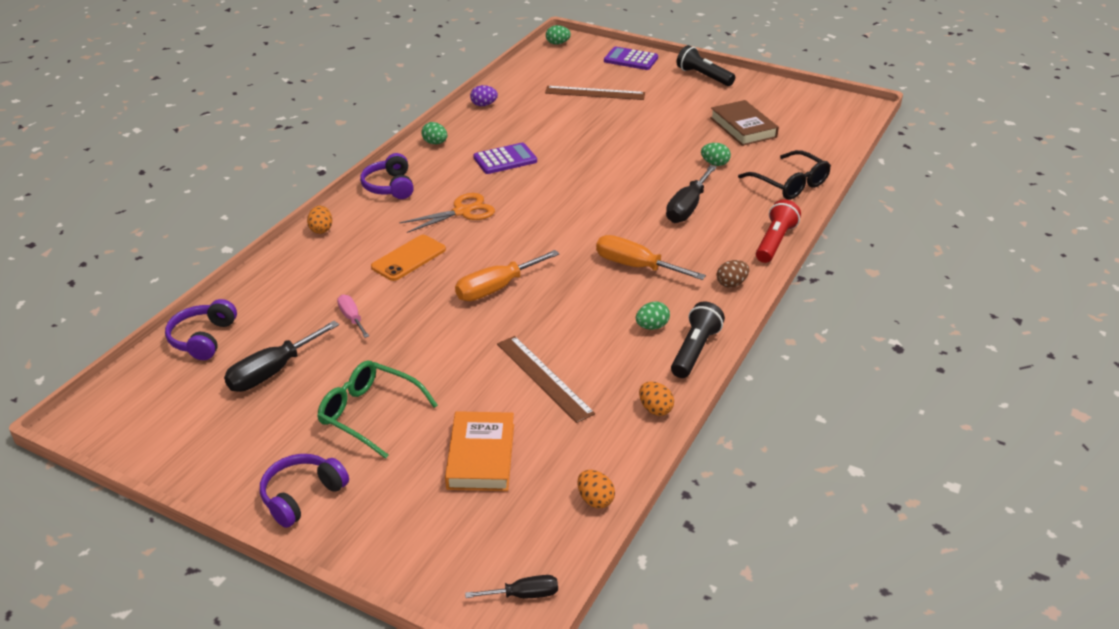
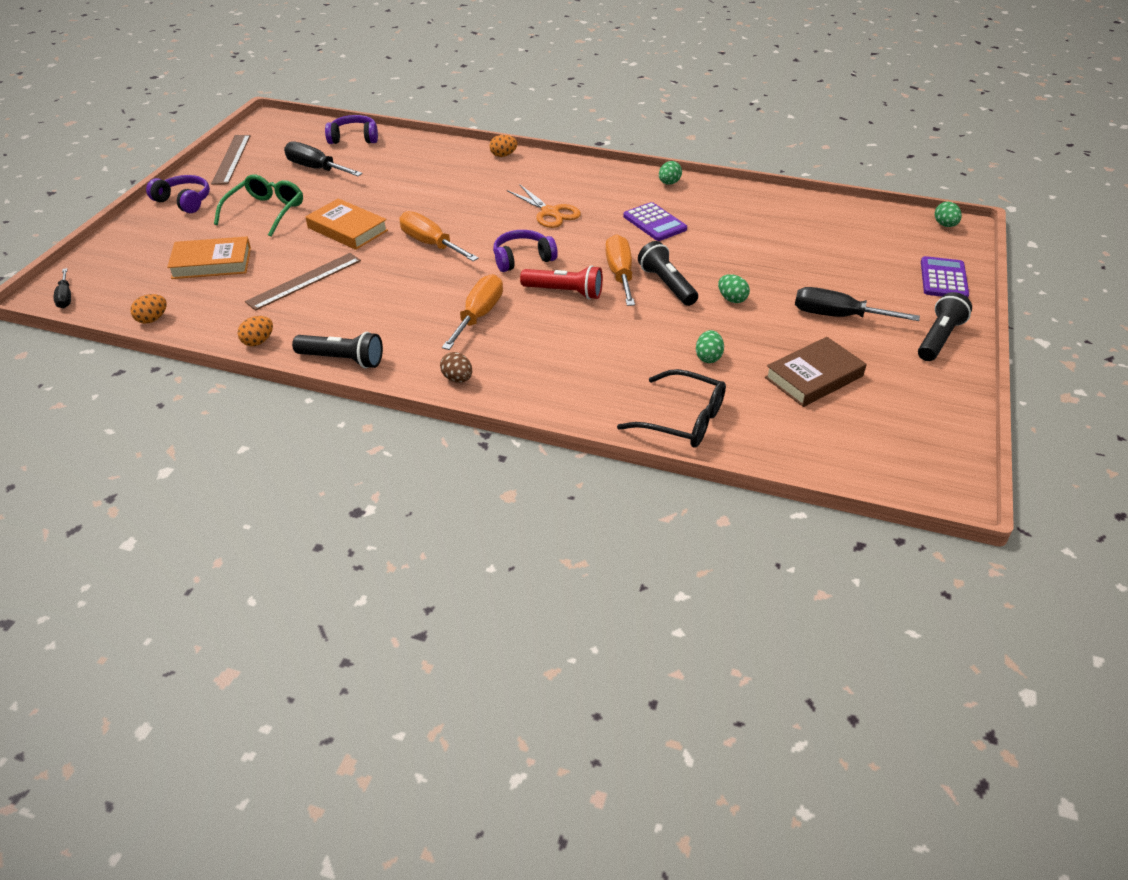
camera: 80 degrees right, 5 degrees up
pink screwdriver [337,295,369,338] -> none
purple headphones [360,153,414,199] -> purple headphones moved to [493,230,558,272]
orange phone [371,235,446,281] -> none
purple egg [470,85,498,106] -> none
brown ruler [545,86,645,100] -> brown ruler moved to [211,135,250,185]
green egg [636,302,670,330] -> green egg moved to [718,274,750,303]
black screwdriver [666,165,717,223] -> black screwdriver moved to [795,287,920,321]
black glasses [738,150,831,200] -> black glasses turned 105 degrees counterclockwise [617,369,726,447]
red flashlight [756,200,801,263] -> red flashlight moved to [520,265,603,299]
none -> orange book [306,198,388,250]
none -> orange screwdriver [605,234,635,306]
none -> black flashlight [638,241,698,306]

